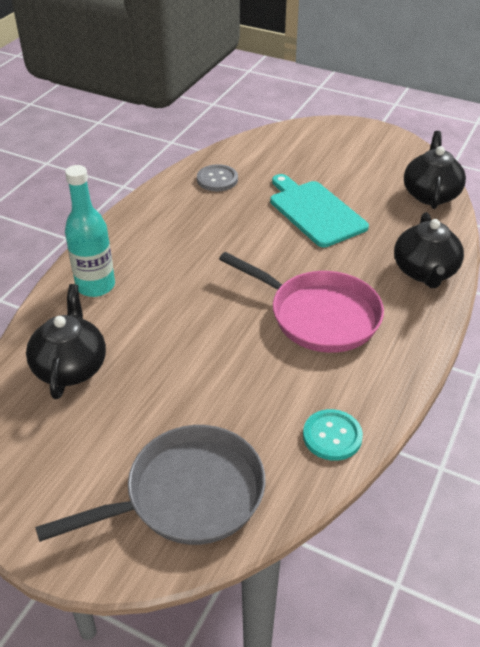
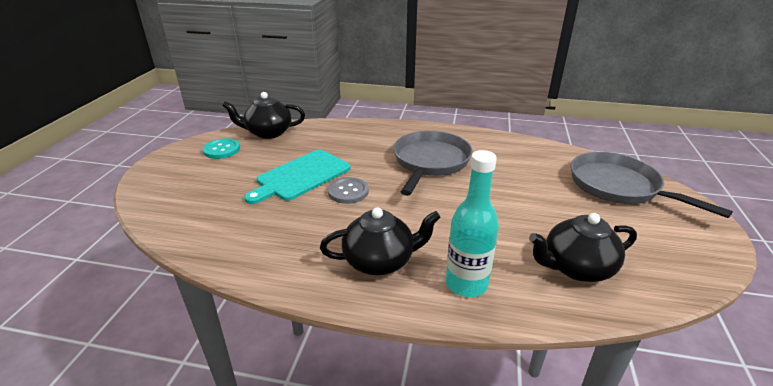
camera: 105 degrees left, 10 degrees down
grey button [197,164,238,191] -> grey button moved to [328,177,369,204]
pink pan [219,252,384,353] -> grey pan [393,131,473,196]
turquoise button [303,409,363,461] -> turquoise button moved to [203,138,240,159]
black teapot [394,212,464,288] -> black teapot moved to [320,207,441,275]

